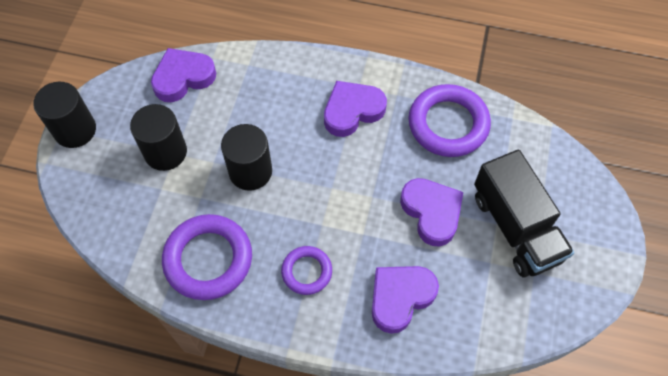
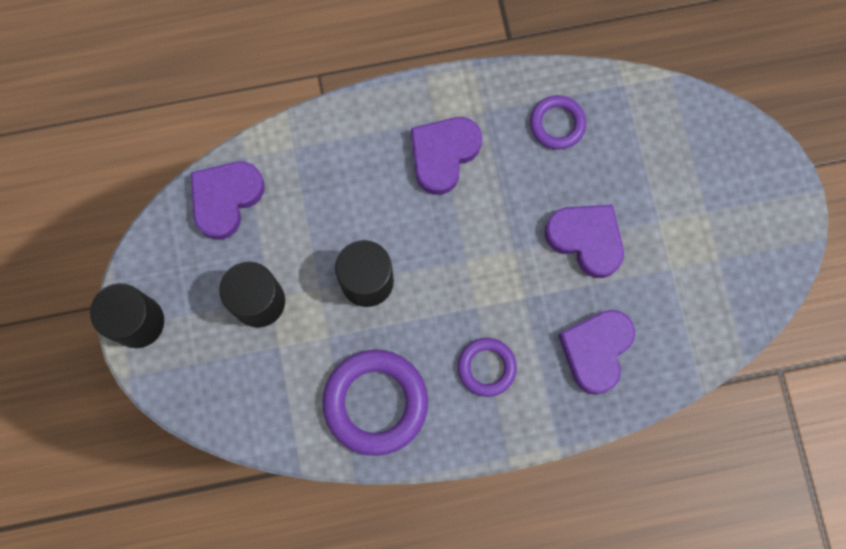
camera: 25 degrees left, 15 degrees up
purple ring [408,84,491,157] -> purple ring [530,95,586,150], size x0.57
black truck [474,149,574,277] -> none

